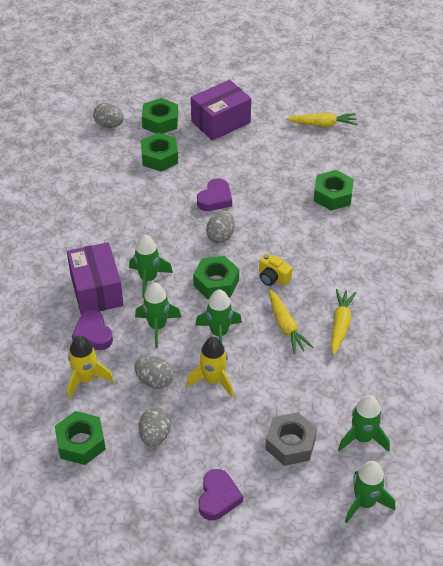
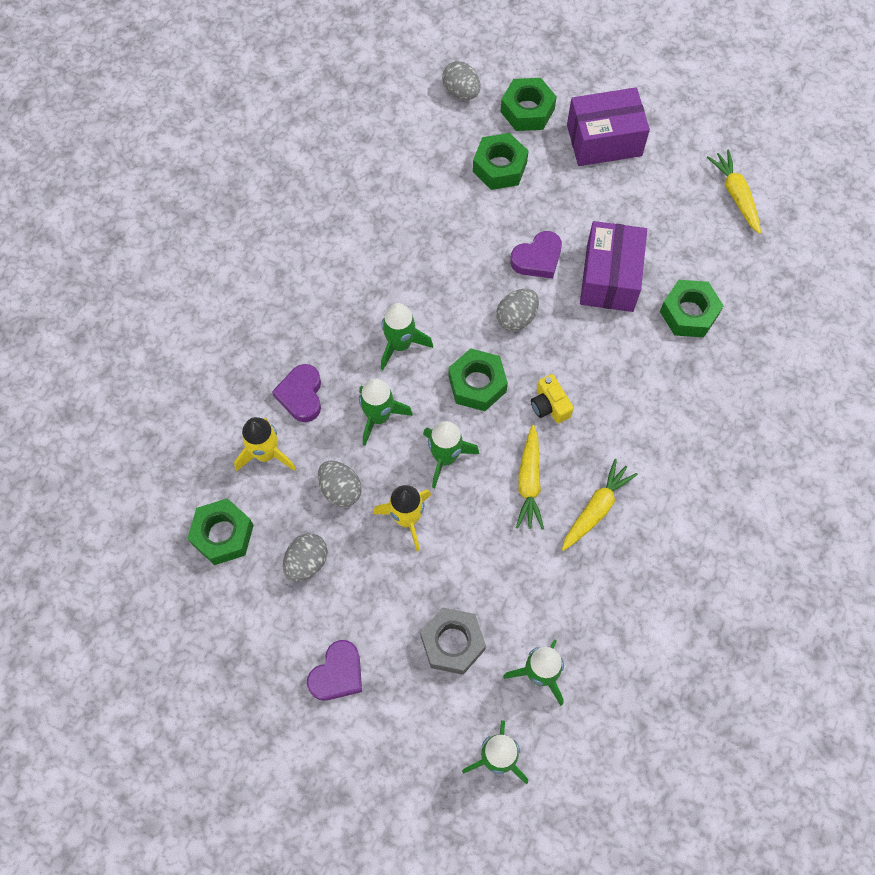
camera: 25 degrees right, 20 degrees up
purple box [67,242,123,315] -> purple box moved to [580,221,647,312]
yellow carrot [286,113,357,127] -> yellow carrot turned 135 degrees counterclockwise [707,149,761,234]

